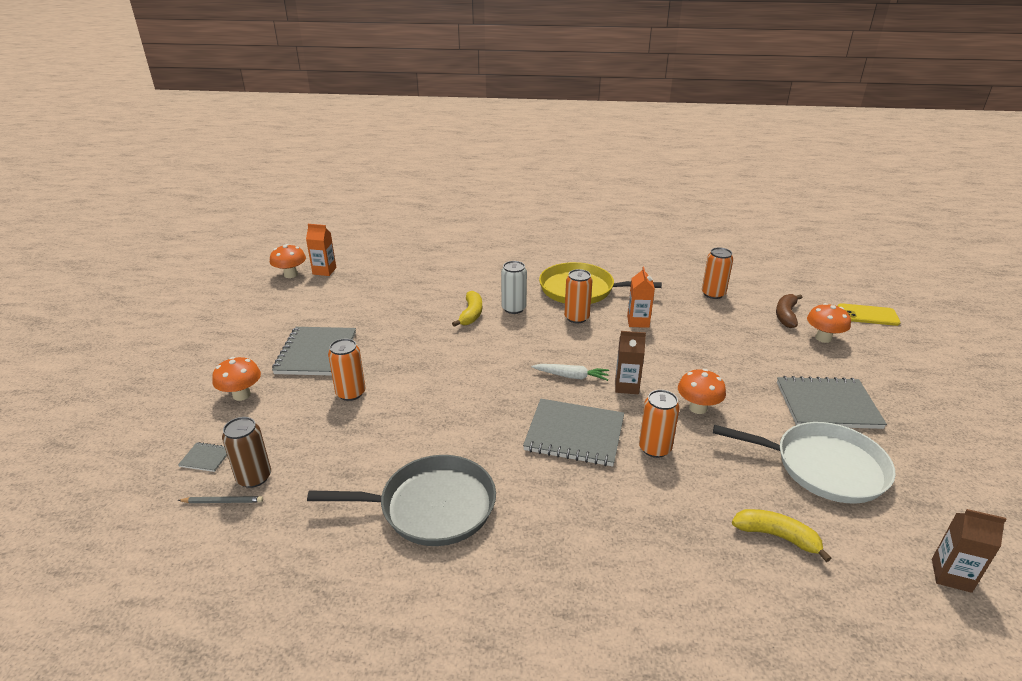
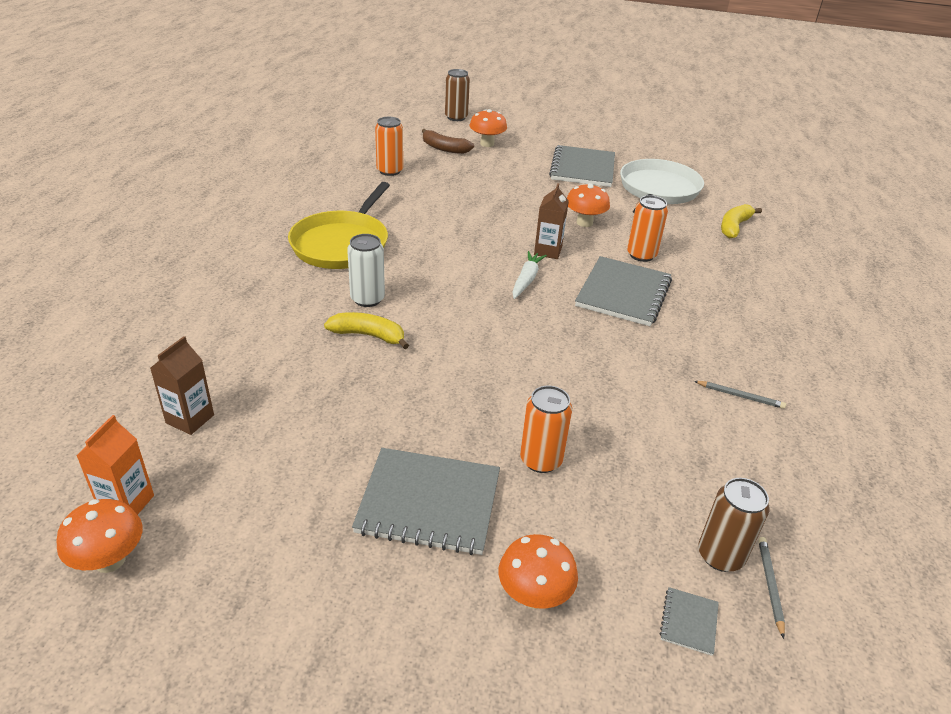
camera: 85 degrees left, 5 degrees up
grey pan [307,455,496,546] -> grey pencil [694,381,786,409]
orange can [564,269,593,323] -> none
orange carton [627,266,655,328] -> none
yellow phone [838,303,901,326] -> brown can [445,69,470,121]
brown carton [932,509,1007,593] -> brown carton moved to [150,336,214,435]

